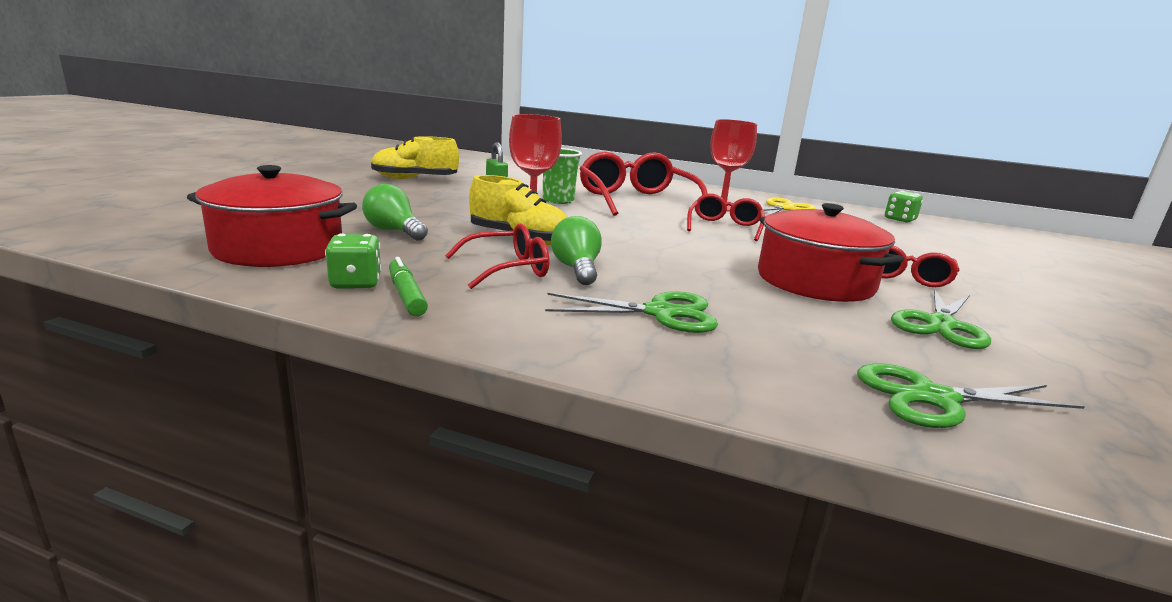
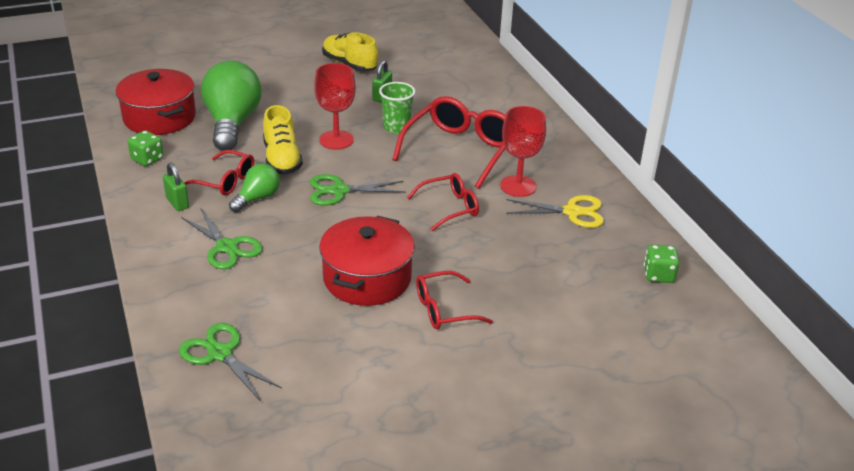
camera: 50 degrees right, 15 degrees up
green light bulb [362,184,428,241] -> green light bulb [201,60,261,151], size x1.91
green marker [389,257,428,316] -> none
green scissors [891,288,991,349] -> green scissors moved to [310,174,406,206]
none -> green padlock [163,162,189,211]

